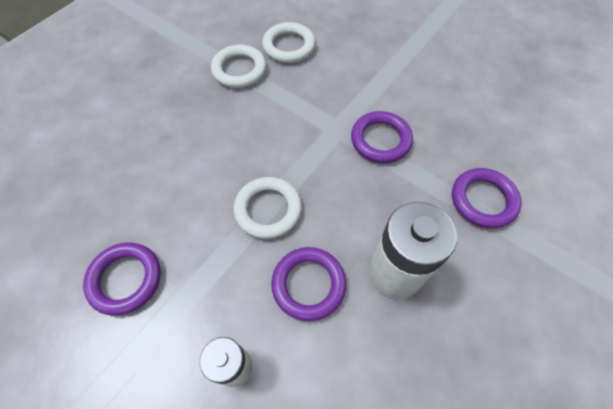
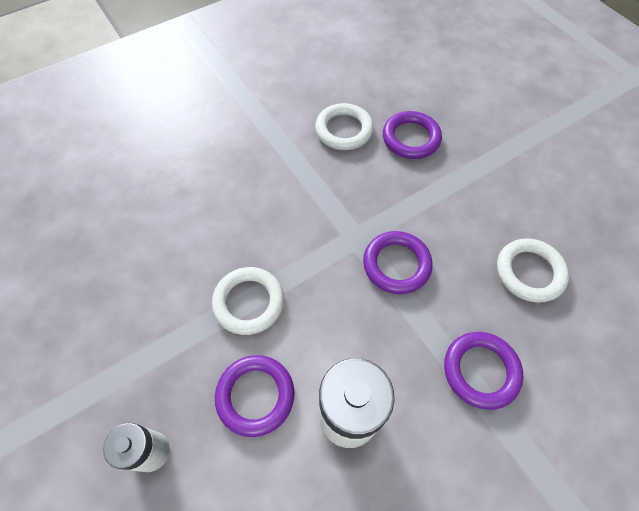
camera: 20 degrees right, 0 degrees up
purple ring [83,242,161,316] -> purple ring moved to [383,111,442,159]
white ring [211,45,266,88] -> white ring moved to [497,238,569,303]

